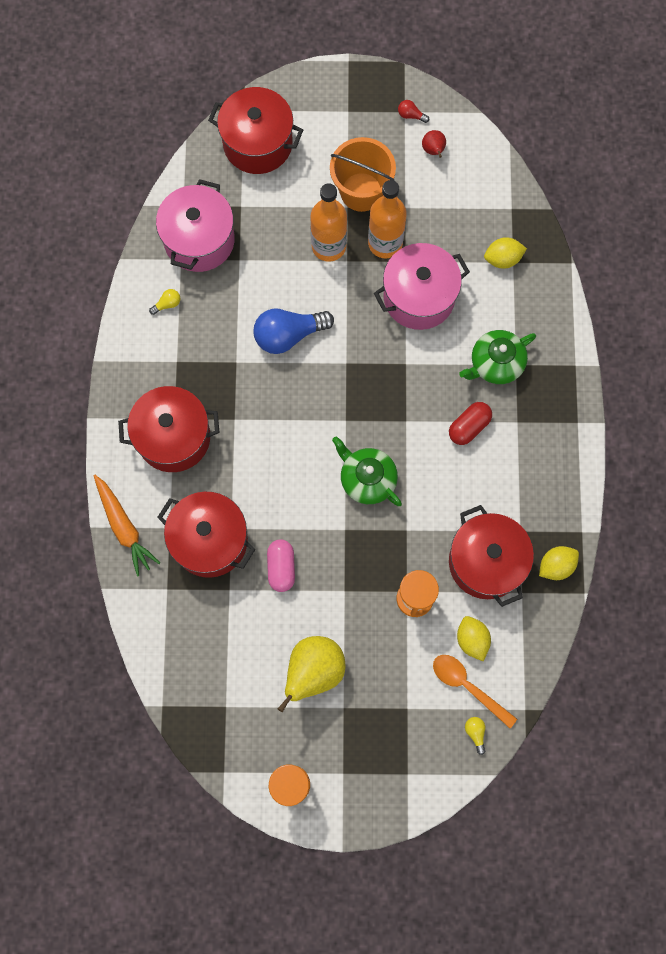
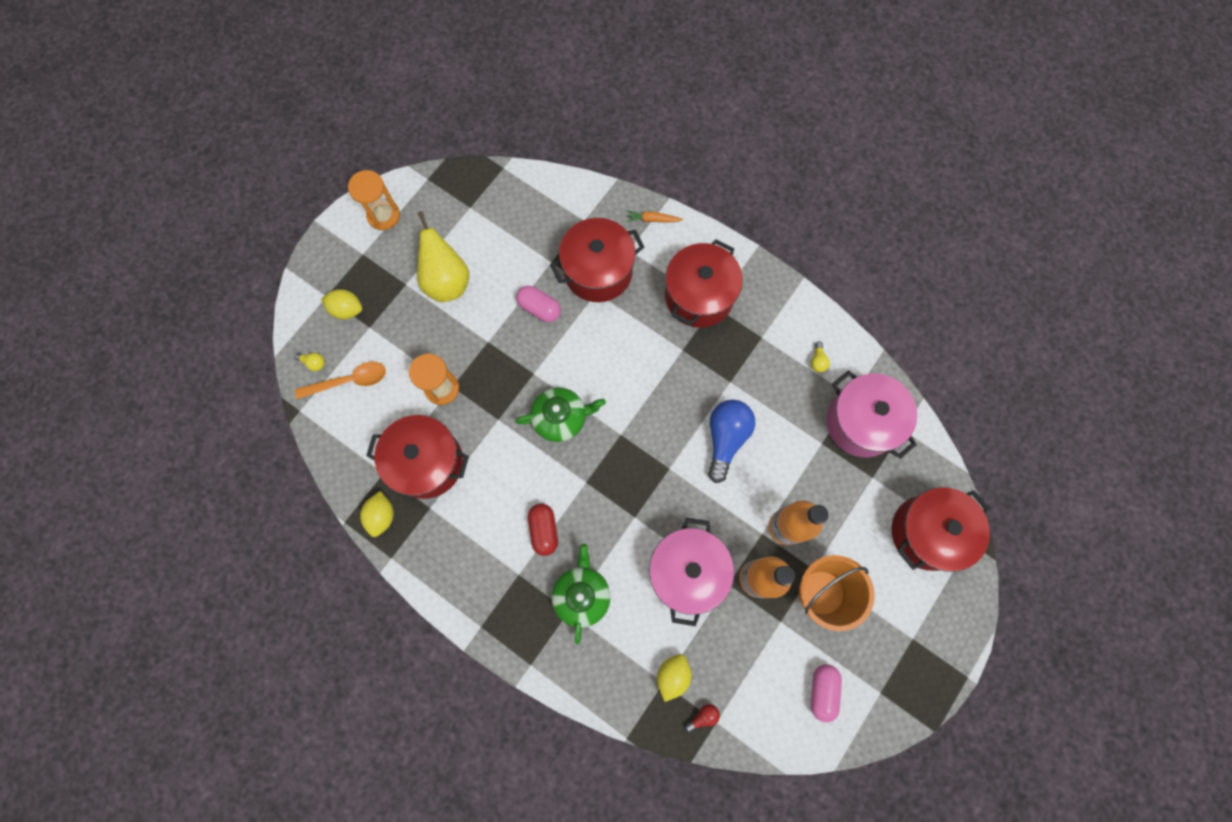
camera: 125 degrees right, 0 degrees up
orange carrot [94,475,160,577] -> orange carrot [626,210,683,223], size x0.56
red light bulb [398,100,429,123] -> red light bulb moved to [685,704,720,732]
red pear [422,130,446,158] -> pink capsule [811,664,842,722]
yellow lemon [457,616,491,661] -> yellow lemon moved to [321,289,362,320]

